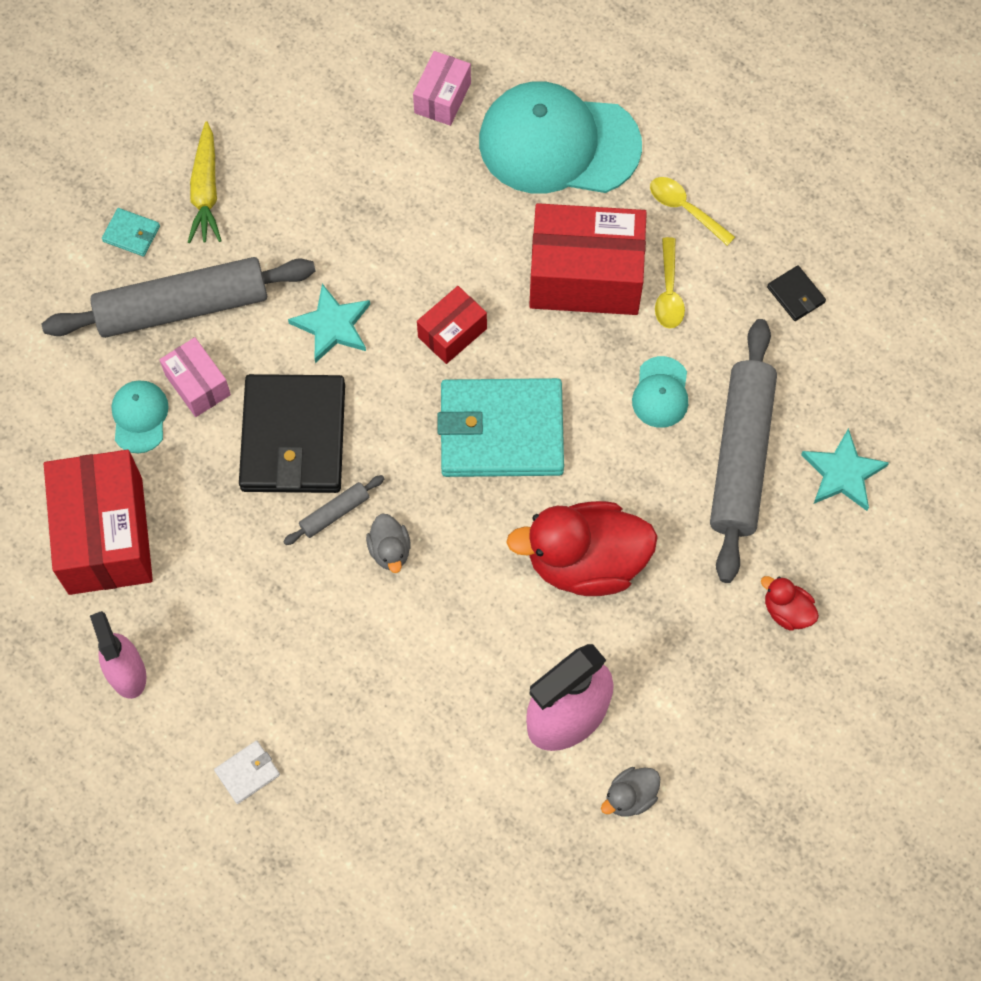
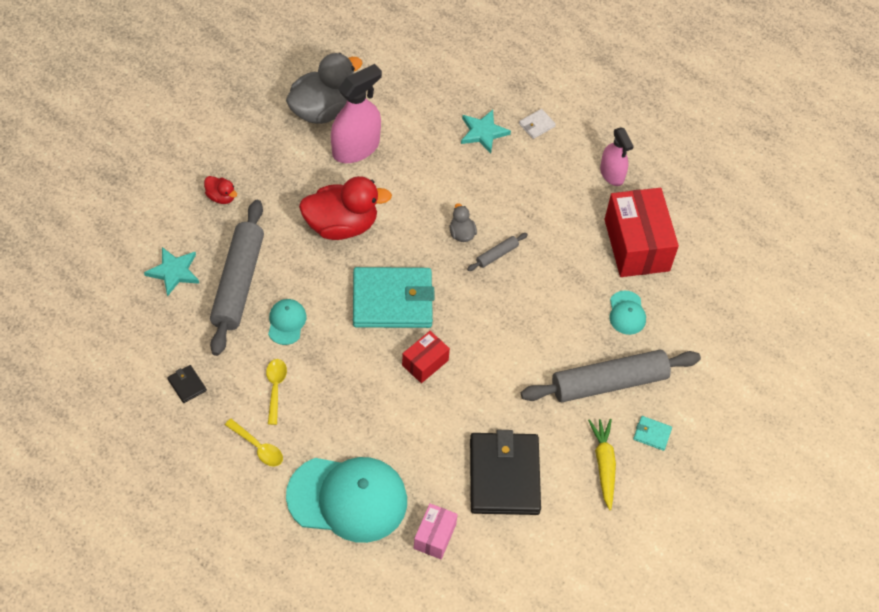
camera: 175 degrees right, 10 degrees down
pink box [159,337,231,417] -> none
black wallet [239,374,345,493] -> black wallet moved to [470,430,541,515]
turquoise star [288,284,370,363] -> turquoise star moved to [461,110,511,154]
red box [529,203,647,315] -> none
grey duck [601,767,660,816] -> grey duck [286,53,363,124], size x2.20

